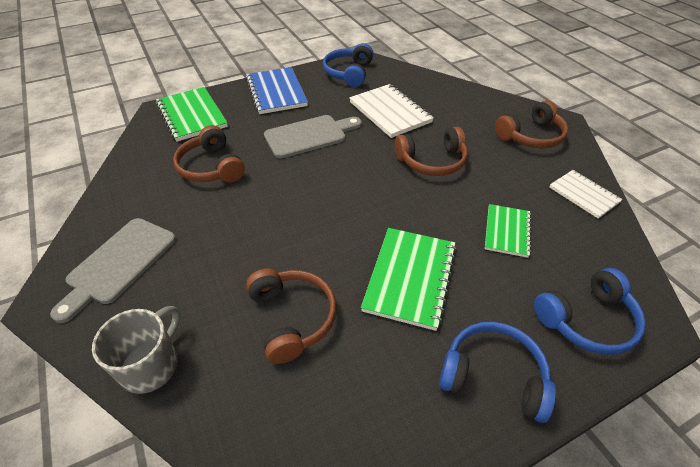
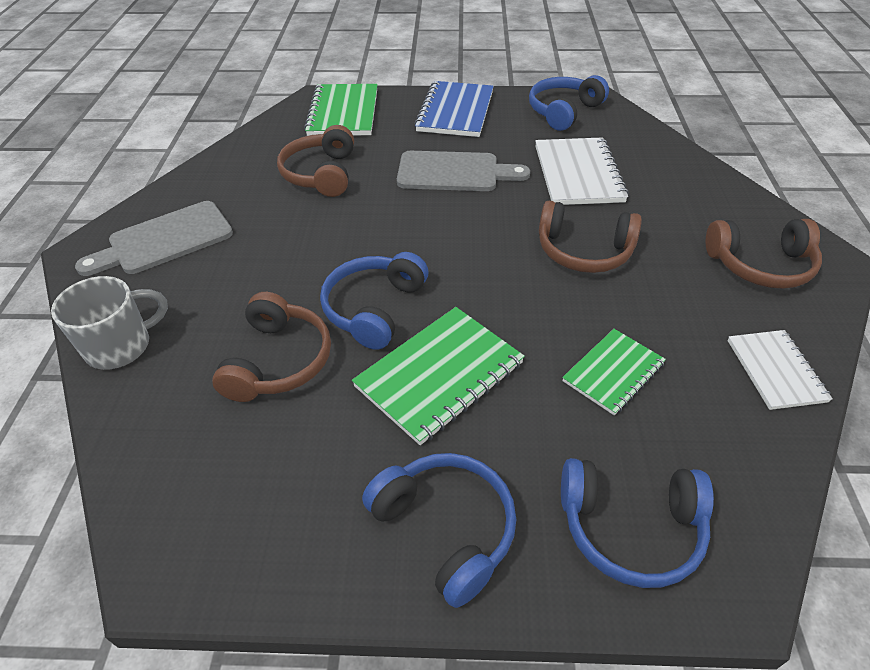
camera: 30 degrees right, 0 degrees up
none -> blue headphones [320,252,428,350]

